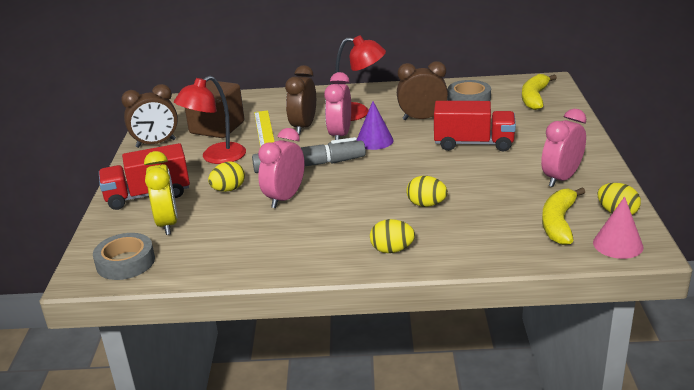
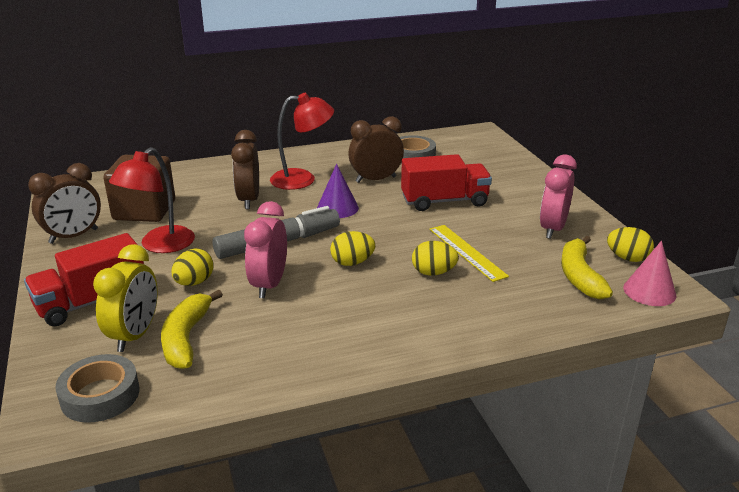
camera: 20 degrees left, 0 degrees up
yellow clock [144,151,178,235] -> yellow clock turned 45 degrees clockwise [93,244,158,352]
yellow ruler [254,110,275,147] -> yellow ruler moved to [429,225,509,282]
pink clock [324,72,351,140] -> none
yellow egg [370,219,415,253] -> yellow egg moved to [330,231,375,266]
yellow banana [522,74,557,110] -> yellow banana moved to [161,290,223,369]

